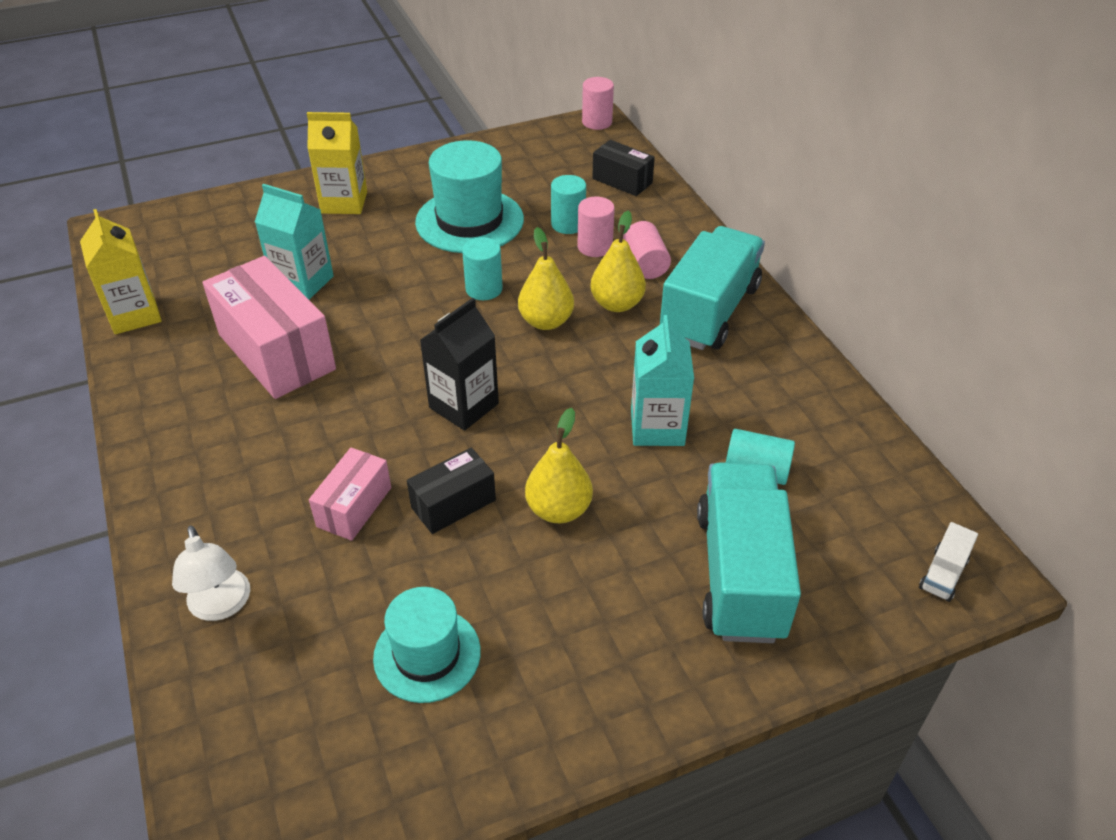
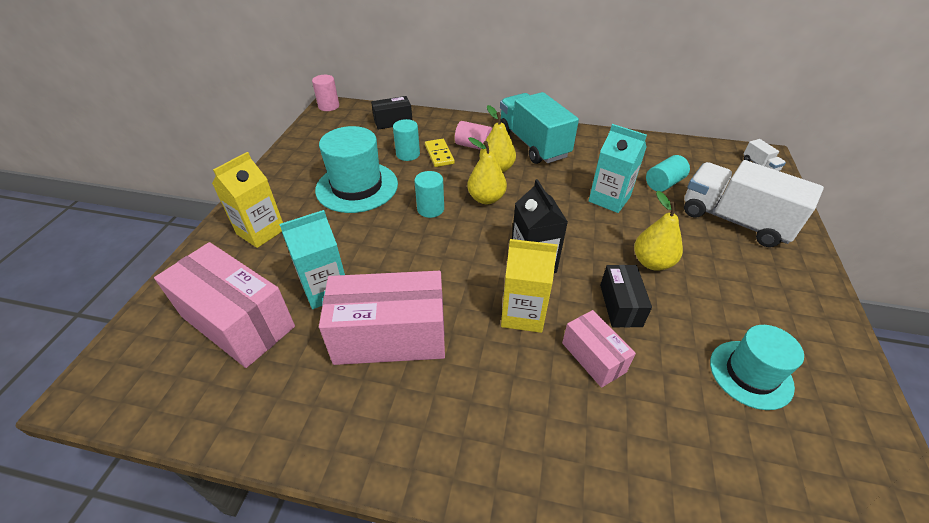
camera: 55 degrees left, 0 degrees up
yellow carton [80,209,162,334] -> yellow carton moved to [501,239,558,333]
white lamp [172,525,250,621] -> none
pink cylinder [577,197,615,257] -> yellow domino [425,139,455,167]
turquoise truck [697,462,801,643] -> white truck [684,160,824,247]
none -> pink box [154,242,295,368]

